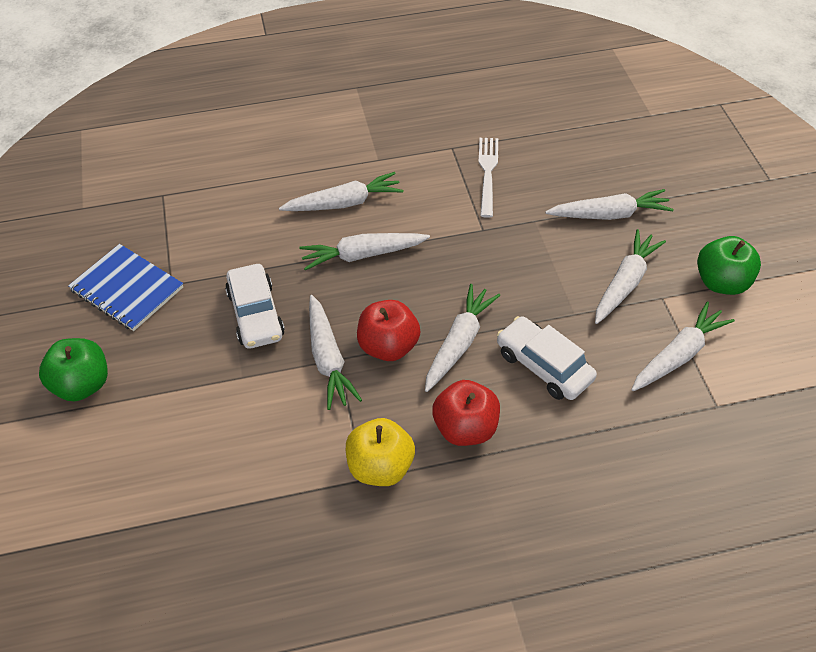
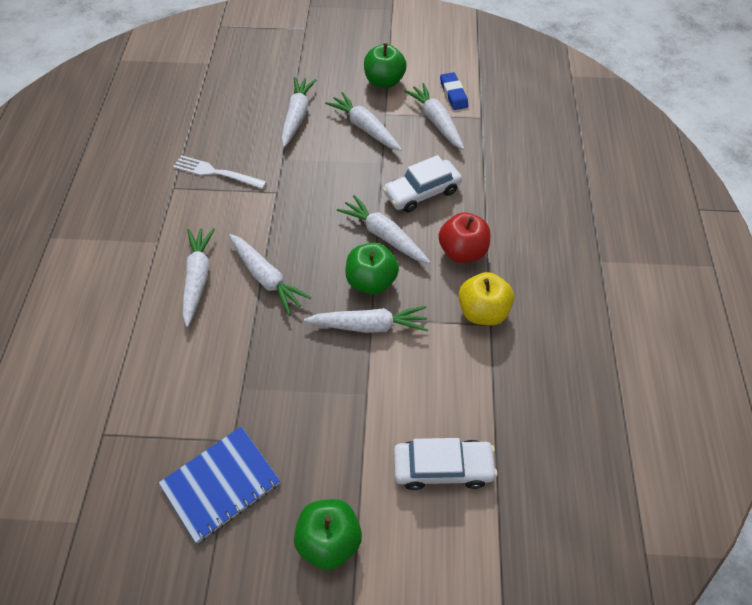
camera: 75 degrees left, 5 degrees up
white car [225,264,285,349] -> white car moved to [394,438,498,490]
white carrot [299,233,430,271] -> white carrot turned 45 degrees counterclockwise [229,234,312,315]
red apple [357,300,420,361] -> green apple [345,243,399,295]
none -> blue eraser [440,72,468,110]

